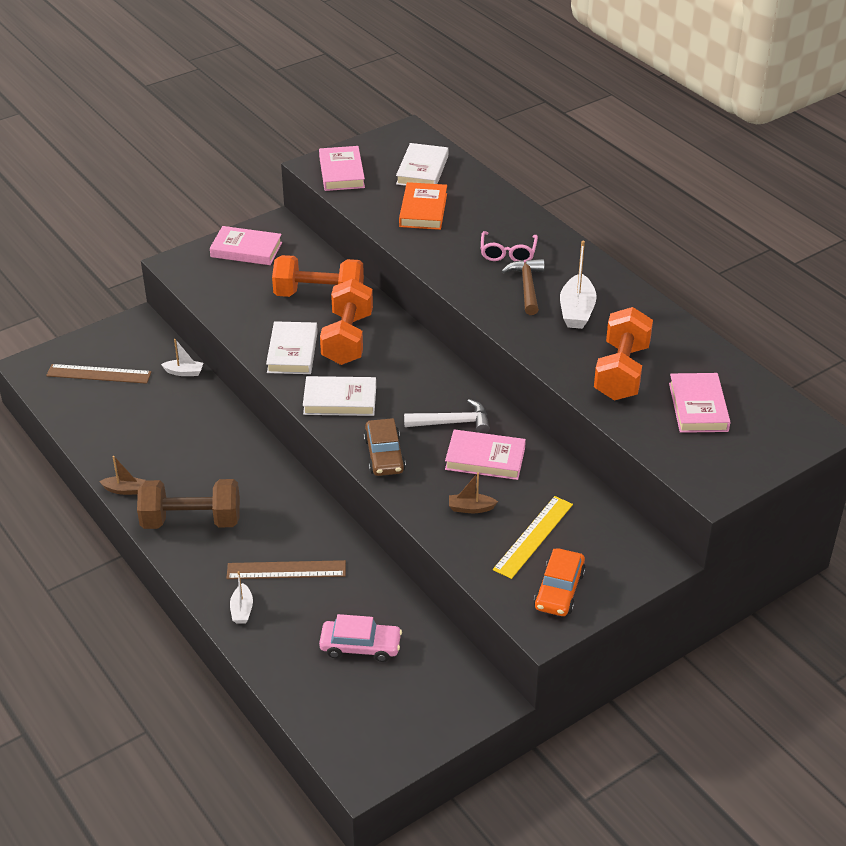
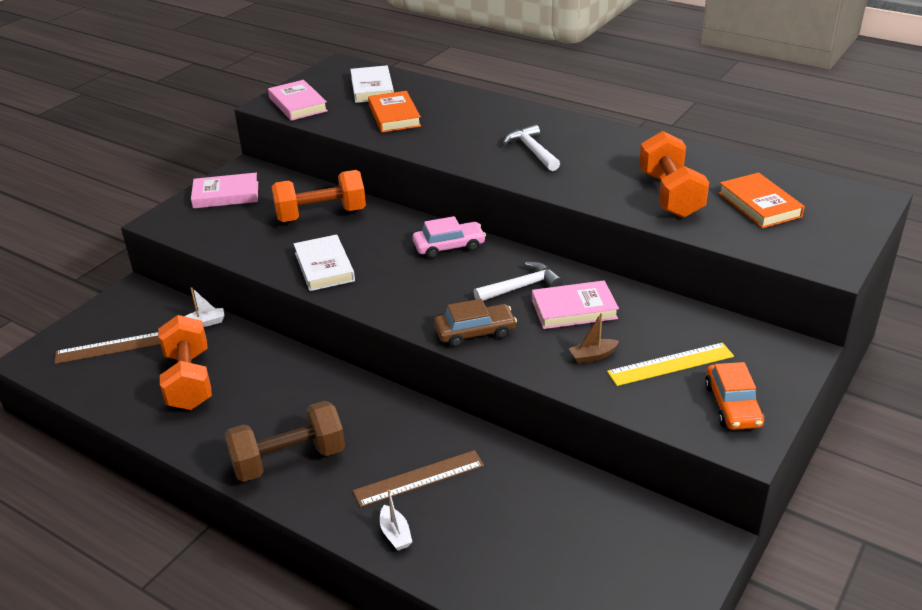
camera: 20 degrees left, 5 degrees down
brown boat [99,456,146,495] -> none
white book [303,376,376,416] -> none
pink car [319,614,402,662] -> pink car moved to [413,216,486,258]
orange dumbbell [320,278,373,365] -> orange dumbbell moved to [158,315,212,410]
brown car [364,418,406,476] -> brown car turned 75 degrees counterclockwise [434,299,517,347]
pink glasses [481,231,538,263] -> none
yellow ruler [493,496,573,579] -> yellow ruler turned 60 degrees clockwise [607,343,734,386]
brown hammer [502,259,545,315] -> white hammer [503,125,560,171]
white boat [560,241,597,329] -> none
pink book [669,373,730,433] -> orange book [719,172,805,228]

